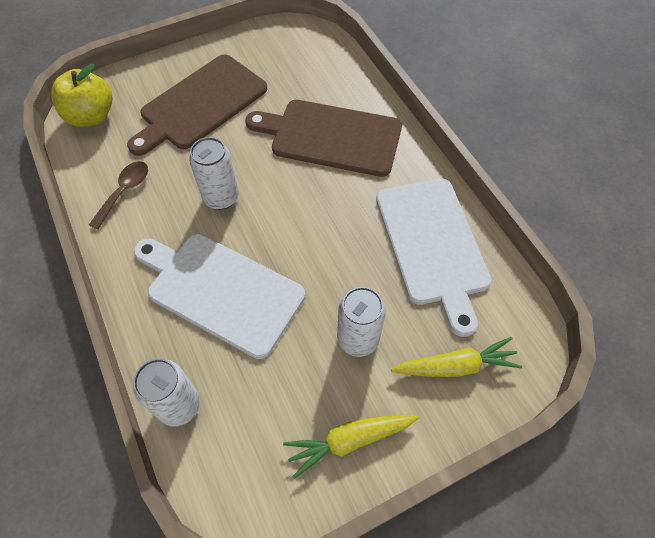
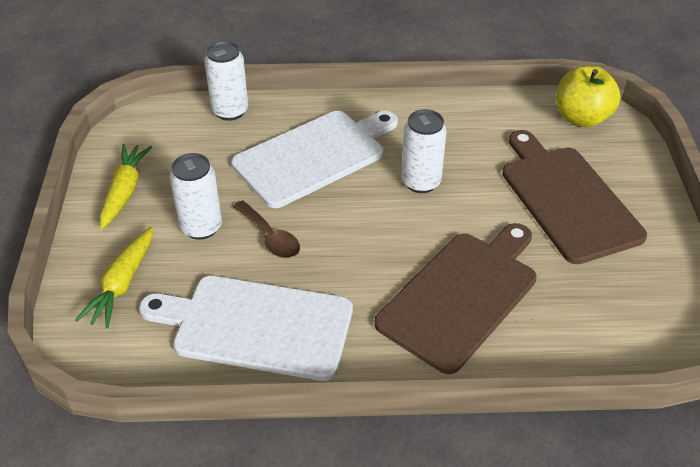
camera: 115 degrees right, 15 degrees down
brown spoon [89,161,148,230] -> brown spoon moved to [233,201,300,258]

